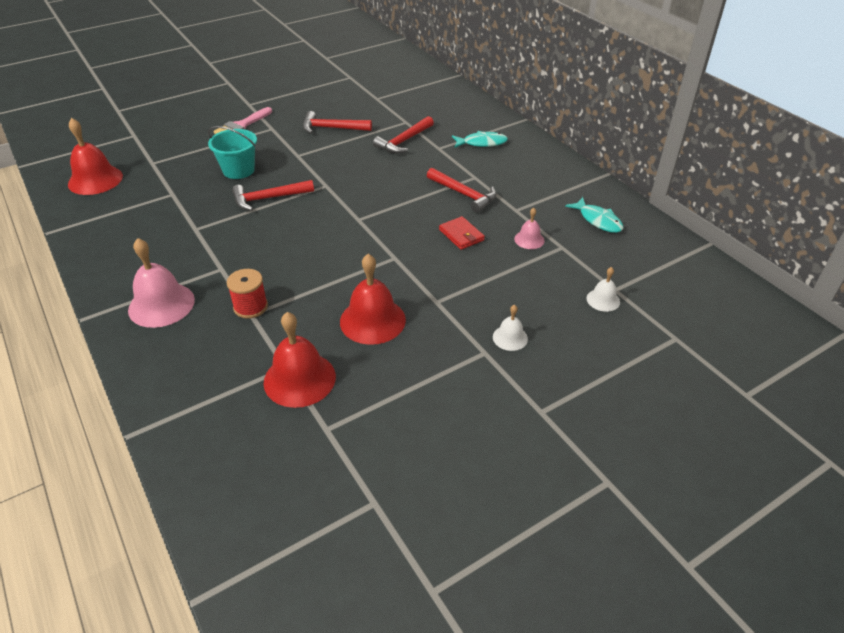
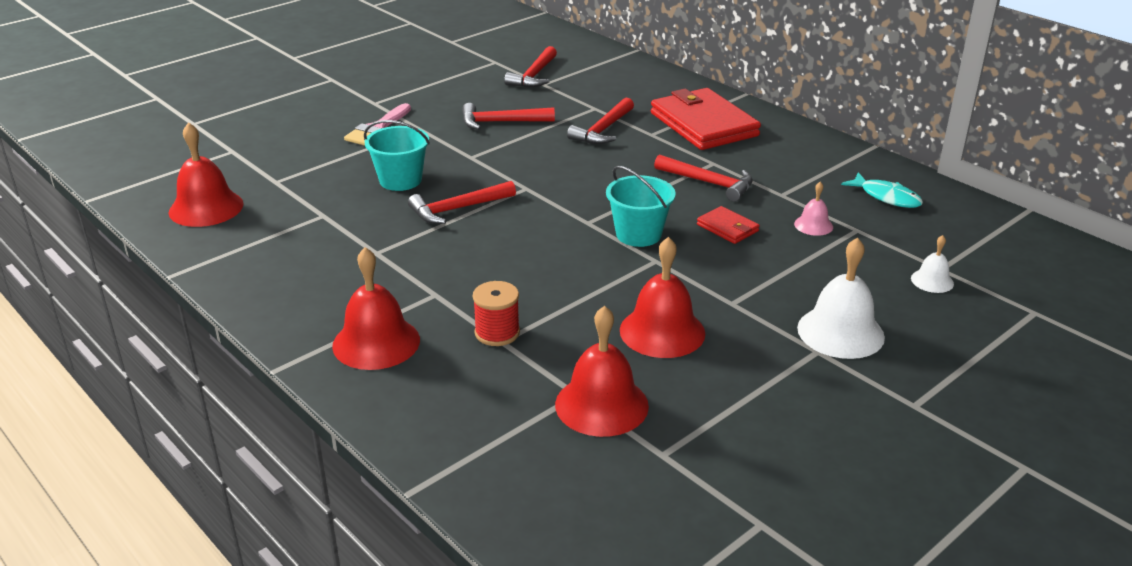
camera: 10 degrees left, 10 degrees down
pink bell [128,238,195,328] -> red bell [332,247,420,370]
turquoise fish [452,131,508,148] -> red wallet [651,88,761,150]
white bell [493,305,528,351] -> white bell [797,237,885,359], size x1.93
none -> red hammer [504,46,557,88]
none -> turquoise bucket [606,166,676,247]

